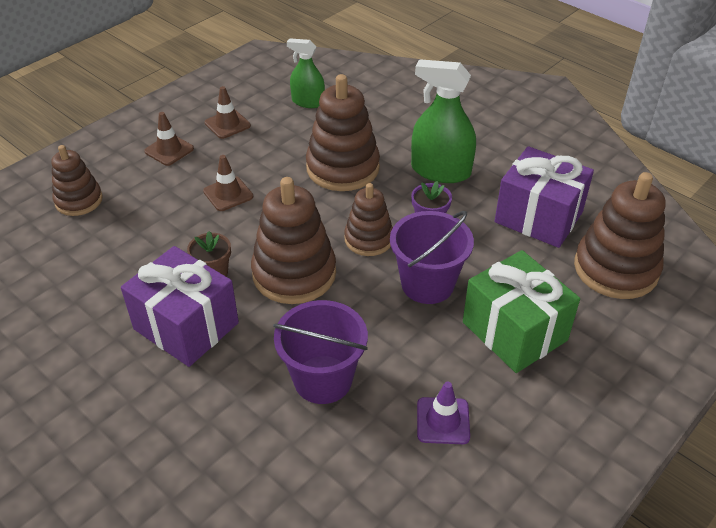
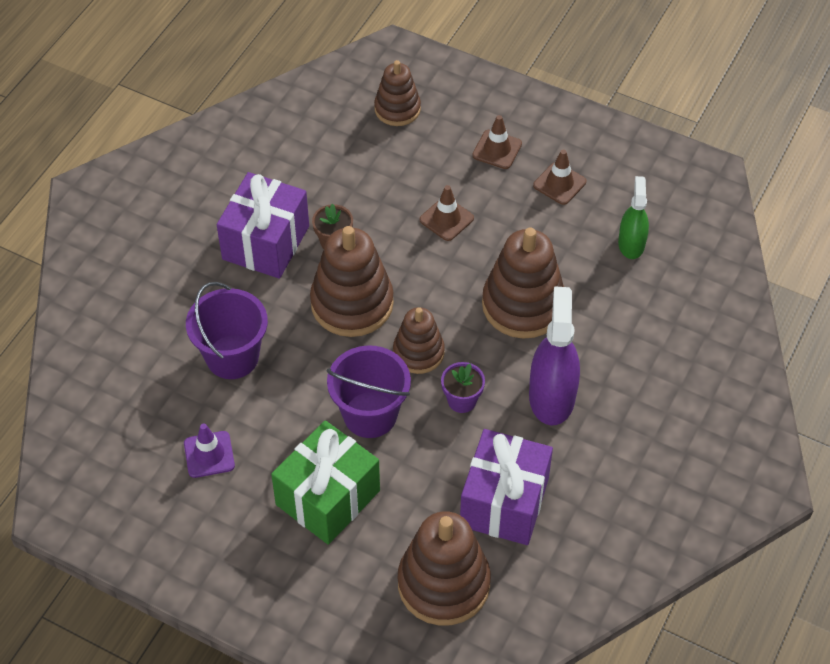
camera: 75 degrees right, 10 degrees up
green spray bottle [411,59,476,183] -> purple spray bottle [529,286,580,426]

